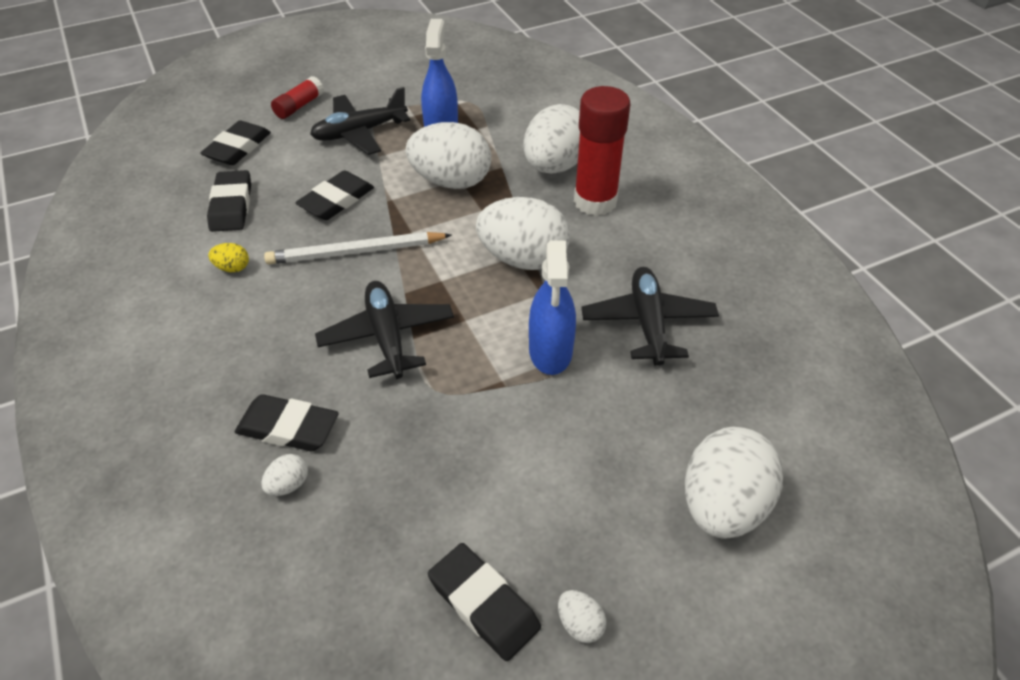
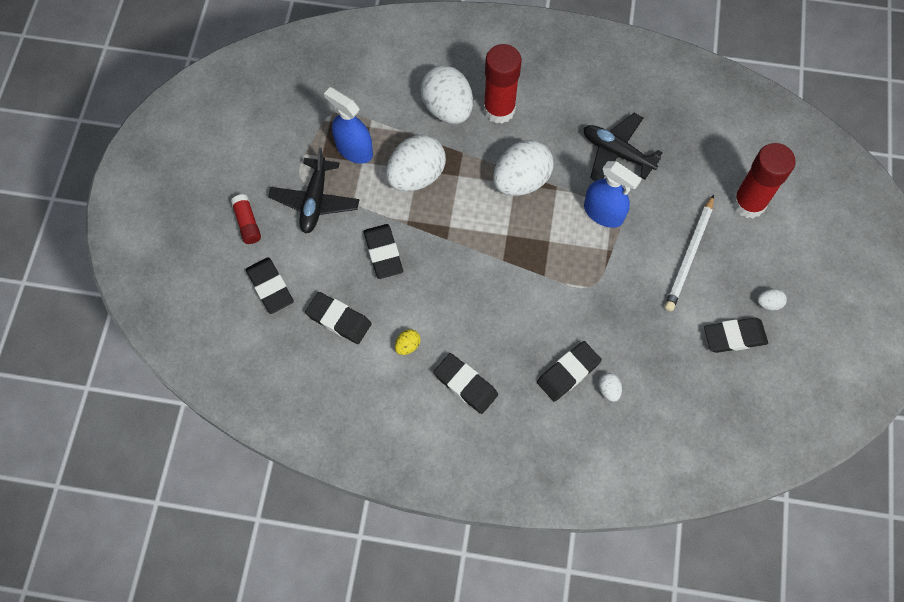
camera: 55 degrees left, 20 degrees up
white pencil [264,232,452,264] -> white pencil moved to [665,194,714,311]
black plane [315,281,454,379] -> none
white egg [685,427,783,539] -> red glue stick [732,143,795,218]
none -> black eraser [434,353,498,414]

